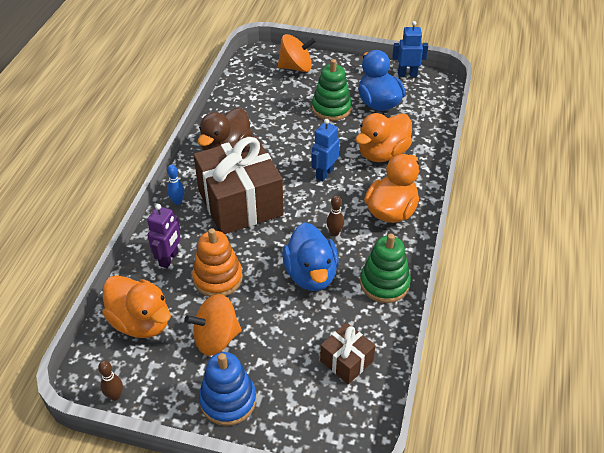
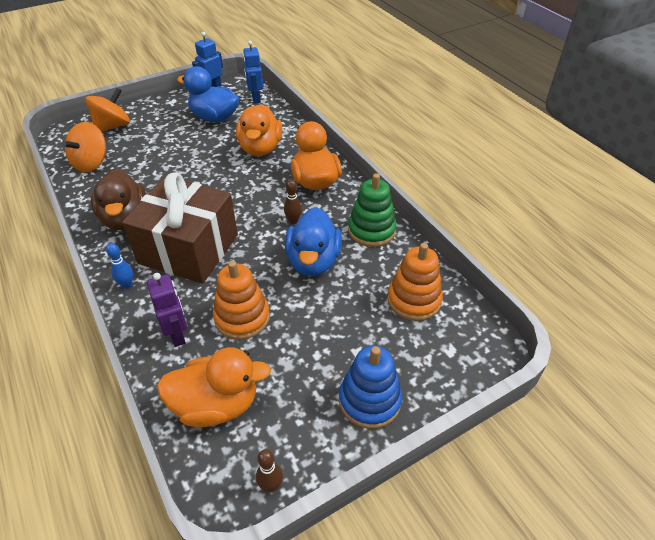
camera: 45 degrees left, 0 degrees up
orange spinning top [185,294,242,356] -> orange spinning top moved to [62,122,106,172]
blue duck [282,222,339,291] -> blue duck turned 60 degrees clockwise [285,207,342,276]
blue robot [311,119,340,181] -> blue robot moved to [243,41,263,104]
green stacking toy [312,59,352,121] -> none
brown gift [320,322,375,384] -> orange stacking toy [387,243,443,321]

